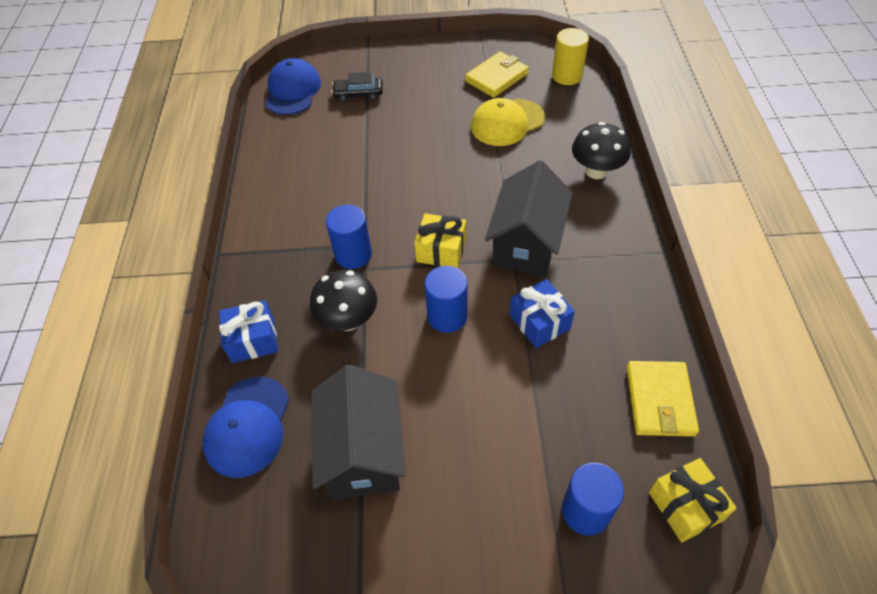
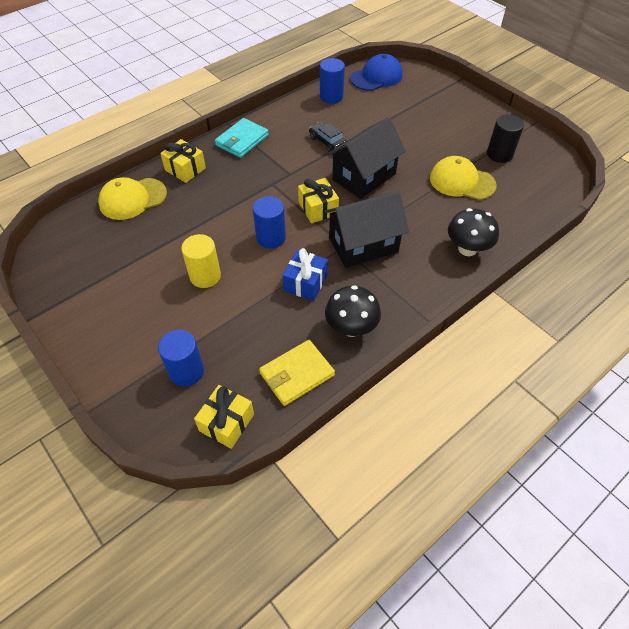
camera: 50 degrees right, 0 degrees up
blue cap [202,377,289,478] -> yellow cap [98,177,167,220]
blue gift [219,300,278,363] -> yellow gift [160,139,206,183]
black mushroom [310,270,377,331] -> black mushroom moved to [325,285,381,337]
black house [311,365,406,500] -> black house moved to [327,117,406,199]
blue cylinder [326,205,372,269] -> blue cylinder moved to [320,58,345,104]
black car [332,72,383,102] -> black car moved to [309,122,346,152]
yellow wallet [465,52,529,98] -> black cylinder [487,114,524,163]
yellow cylinder [552,28,589,85] -> yellow cylinder moved to [181,234,221,288]
none -> turquoise wallet [215,118,269,158]

